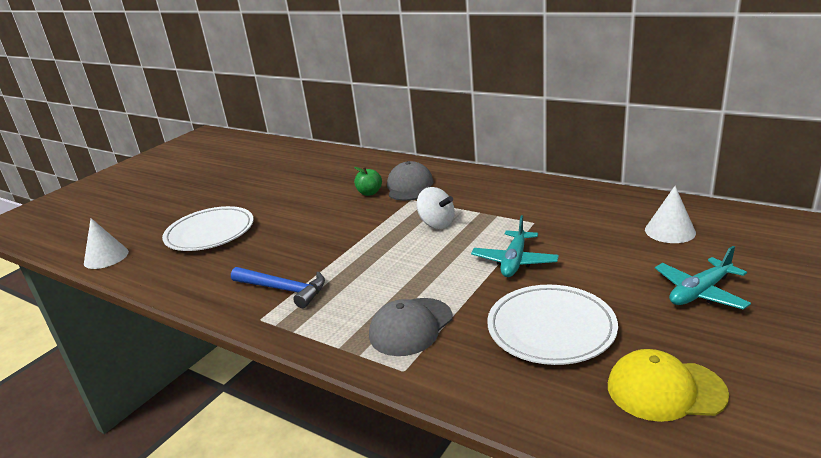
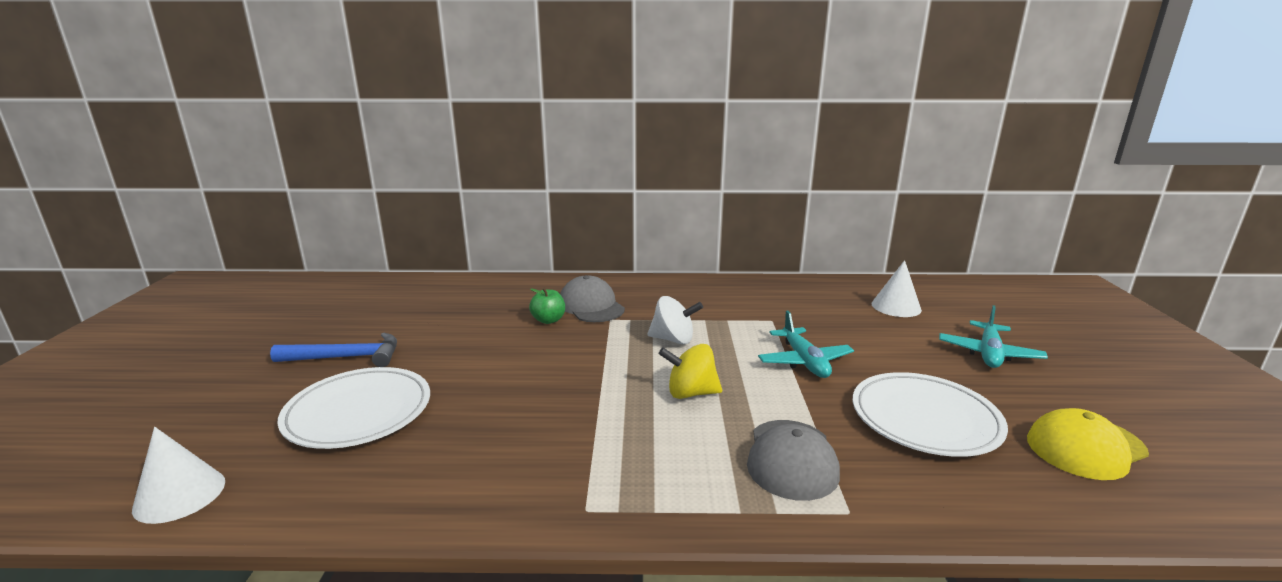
camera: 35 degrees left, 5 degrees down
blue hammer [231,267,325,308] -> blue hammer moved to [270,333,397,367]
none -> yellow spinning top [659,344,722,399]

